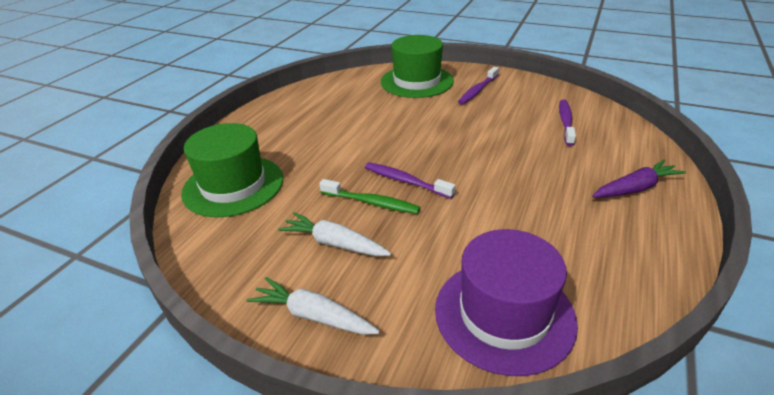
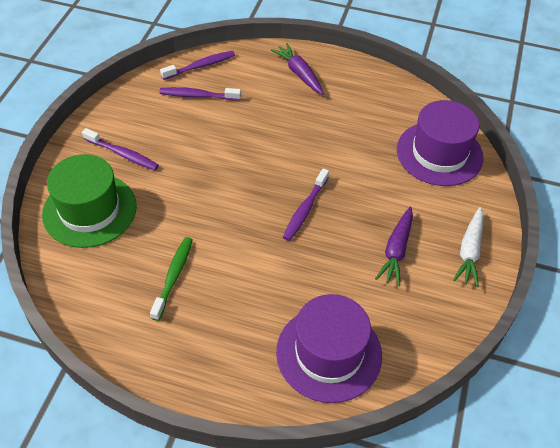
camera: 100 degrees left, 15 degrees up
green hat [181,123,283,217] -> purple hat [276,294,382,403]
white carrot [278,212,391,256] -> purple carrot [375,206,413,286]
green toothbrush [319,179,420,214] -> green toothbrush moved to [150,237,193,321]
none -> purple toothbrush [160,51,235,80]

